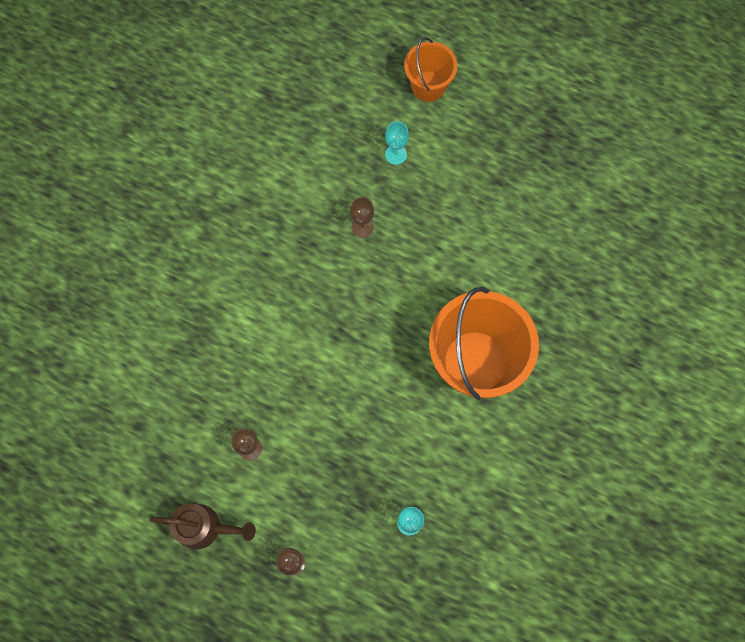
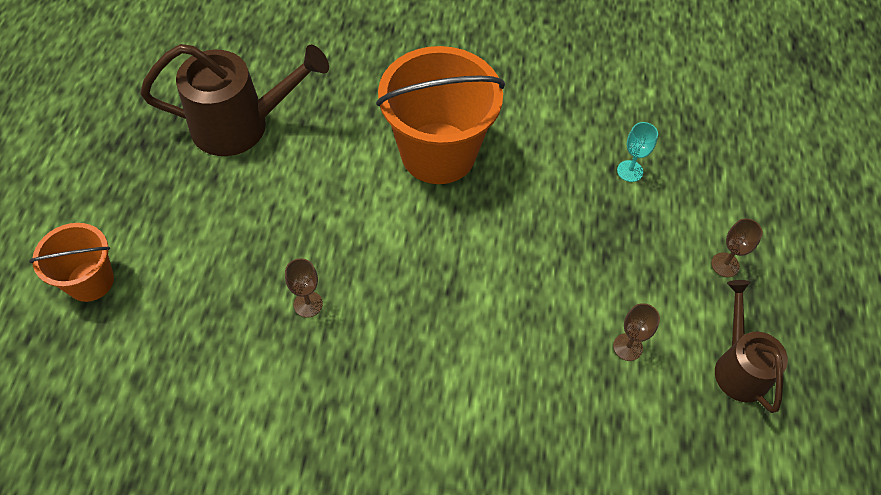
camera: 110 degrees left, 15 degrees down
turquoise goblet [385,121,409,165] -> none
none -> brown watering can [140,44,329,156]

